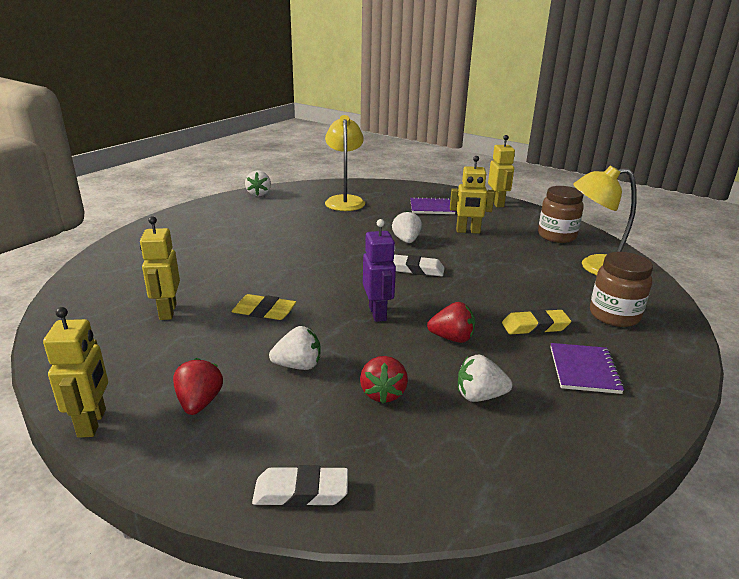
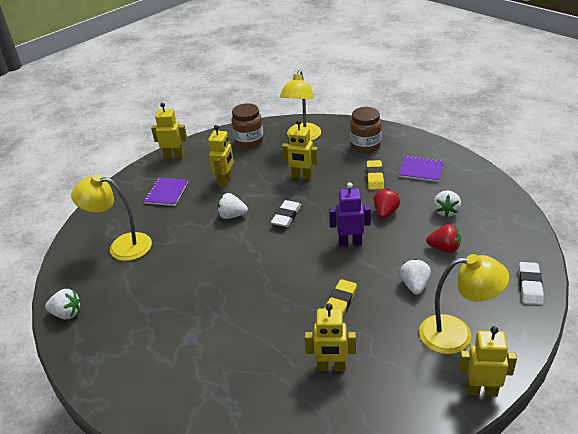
camera: 75 degrees left, 10 degrees up
red strawberry [173,358,223,415] -> yellow lamp [419,254,509,354]
none -> yellow robot [282,120,318,180]

